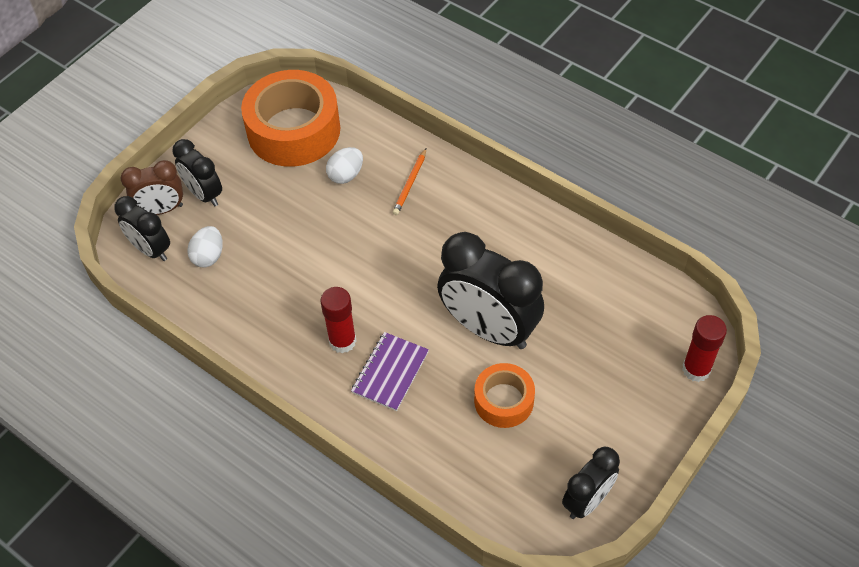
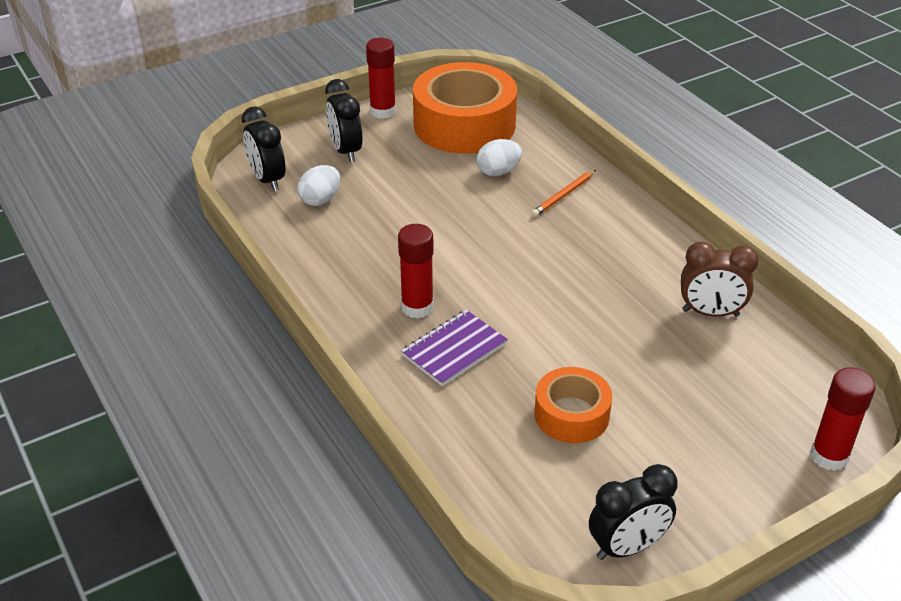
camera: 20 degrees right, 15 degrees down
brown clock [121,160,183,215] -> brown clock moved to [681,241,759,317]
black clock [437,232,544,349] -> none
none -> red glue stick [366,38,396,119]

